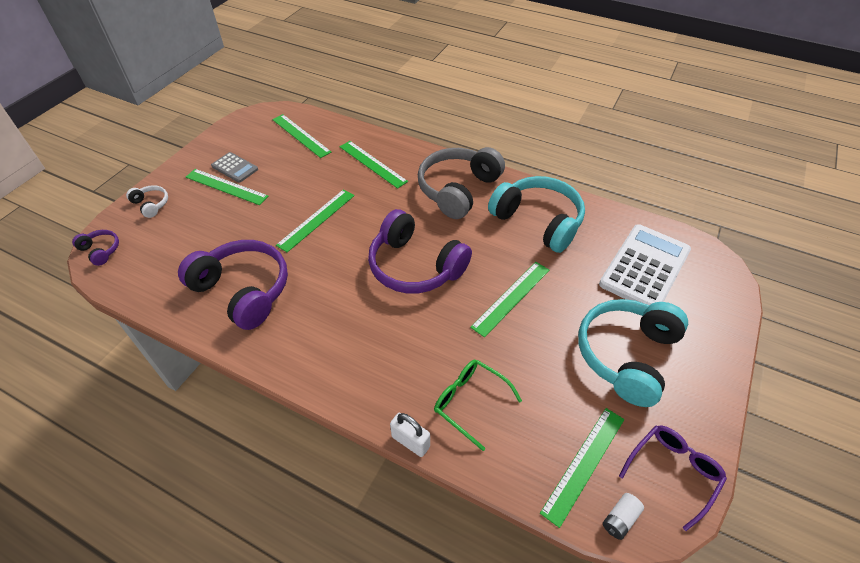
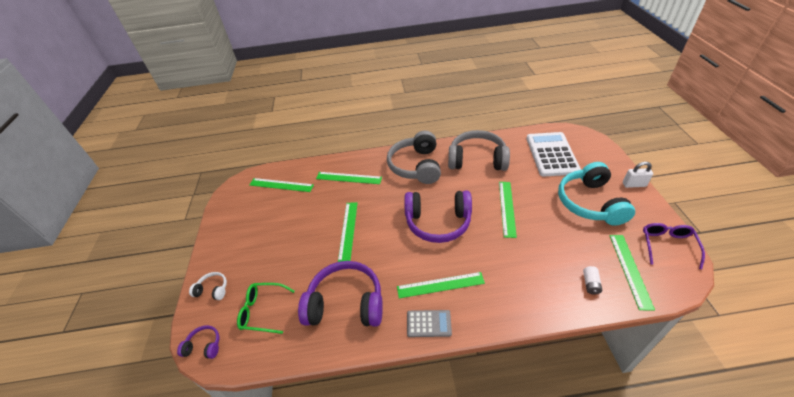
camera: 30 degrees left, 5 degrees down
green ruler [186,169,269,205] -> green ruler moved to [397,272,485,298]
grey calculator [211,152,258,183] -> grey calculator moved to [407,310,452,337]
white padlock [390,413,430,457] -> white padlock moved to [623,162,653,188]
green glasses [434,359,522,451] -> green glasses moved to [237,283,295,334]
turquoise headphones [488,176,585,253] -> grey headphones [448,130,510,171]
white battery [603,493,644,540] -> white battery moved to [583,266,602,294]

